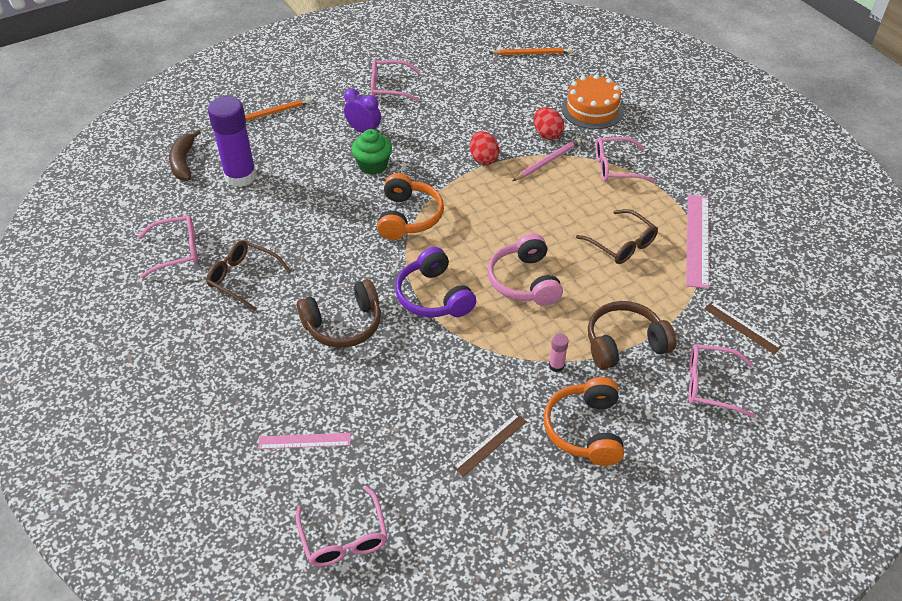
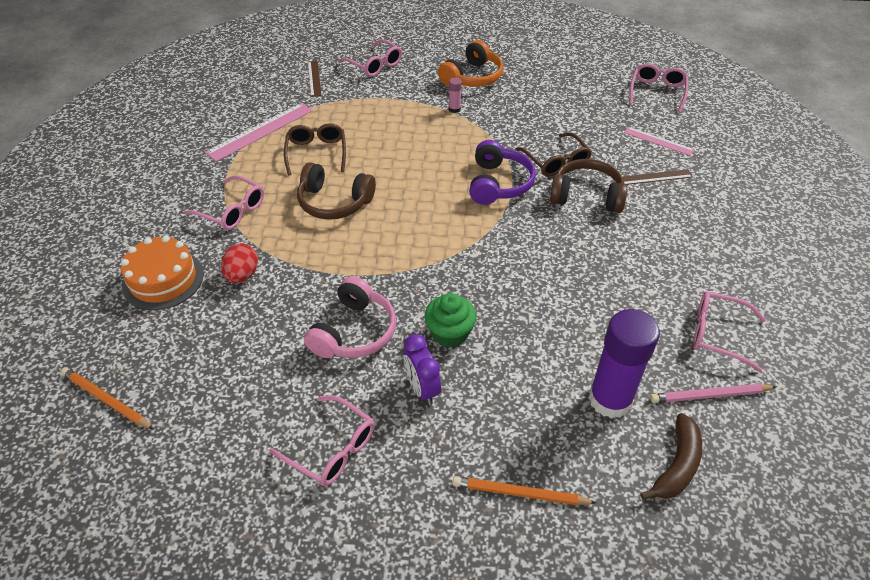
camera: 145 degrees left, 0 degrees up
brown glasses [206,241,292,311] -> brown glasses moved to [516,132,592,177]
orange headphones [377,173,444,240] -> none
brown ruler [453,413,527,477] -> brown ruler moved to [622,169,693,185]
red egg [470,131,499,165] -> none
pink headphones [487,233,563,306] -> pink headphones moved to [304,276,396,358]
pink pencil [513,138,581,181] -> pink pencil moved to [650,384,776,403]
brown headphones [588,301,676,370] -> brown headphones moved to [297,162,376,220]

